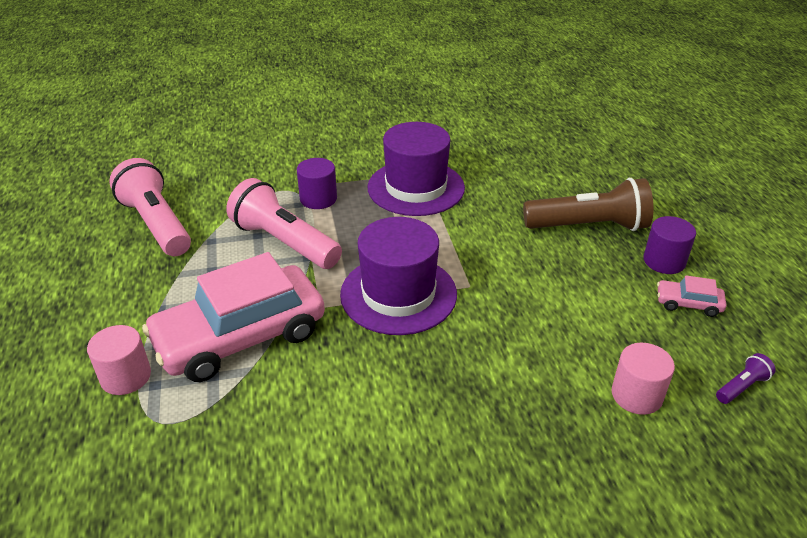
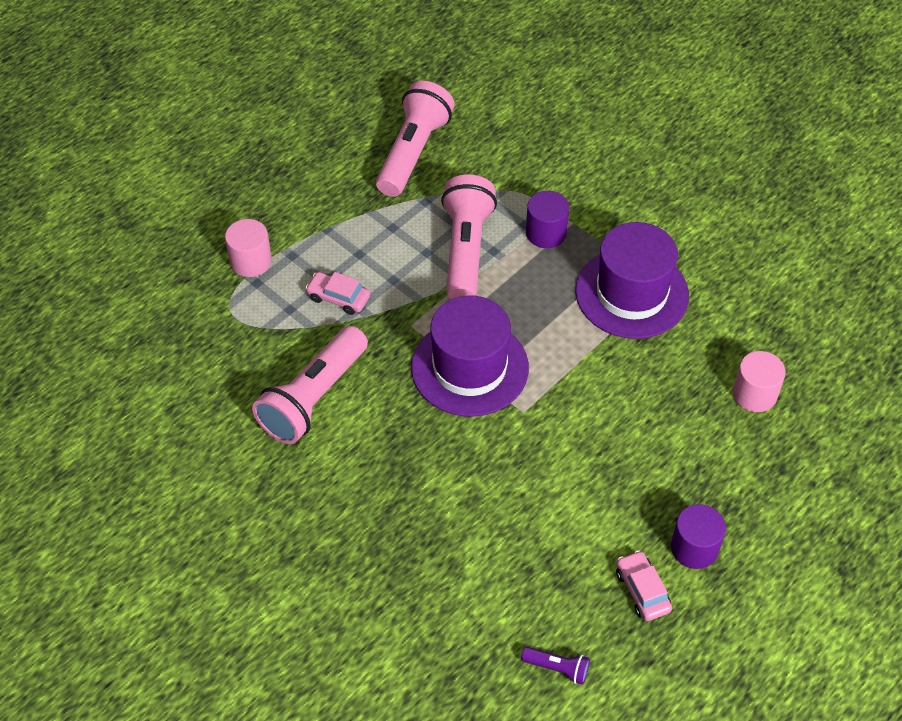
camera: 55 degrees right, 15 degrees up
pink car [142,252,325,382] -> pink car [305,272,370,315], size x0.41
brown flashlight [523,178,653,231] -> none
pink cylinder [612,343,675,415] -> pink cylinder moved to [733,351,786,412]
none -> pink flashlight [252,326,368,444]

